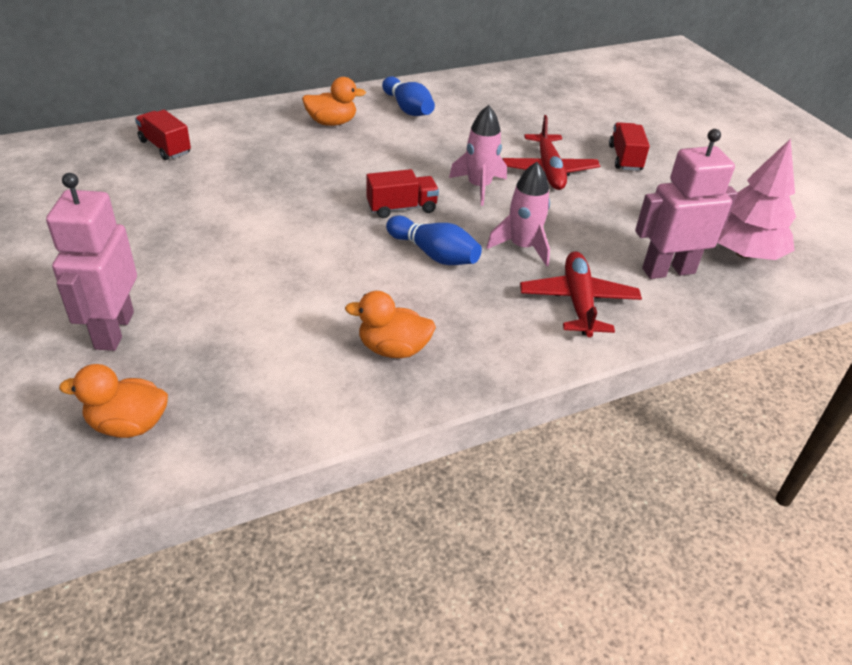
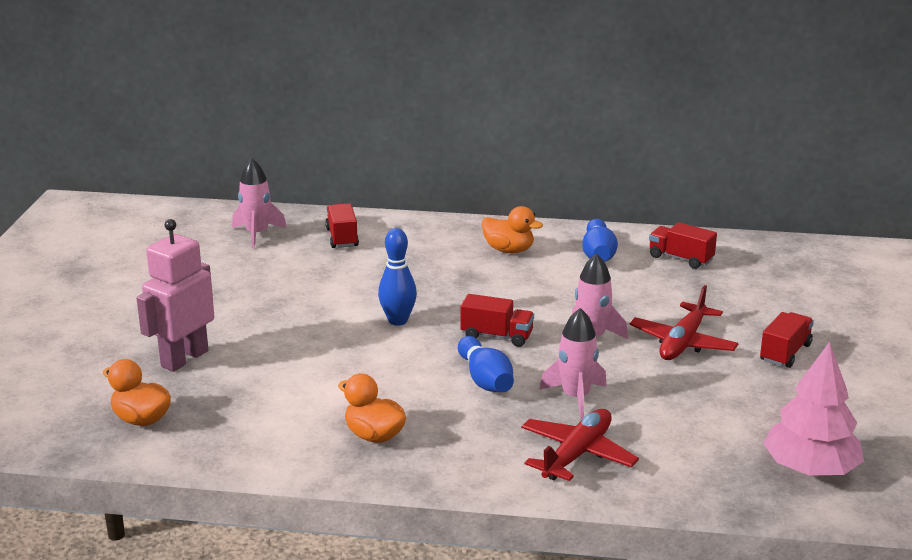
camera: 35 degrees right, 15 degrees down
pink robot [635,129,738,279] -> none
none -> pink rocket [232,158,287,248]
none -> blue bowling pin [378,228,417,326]
none -> red truck [649,222,717,269]

